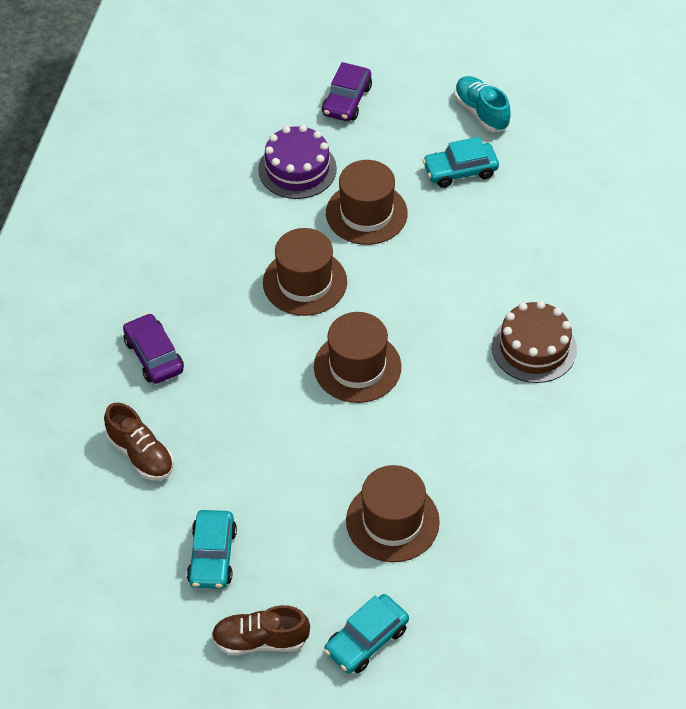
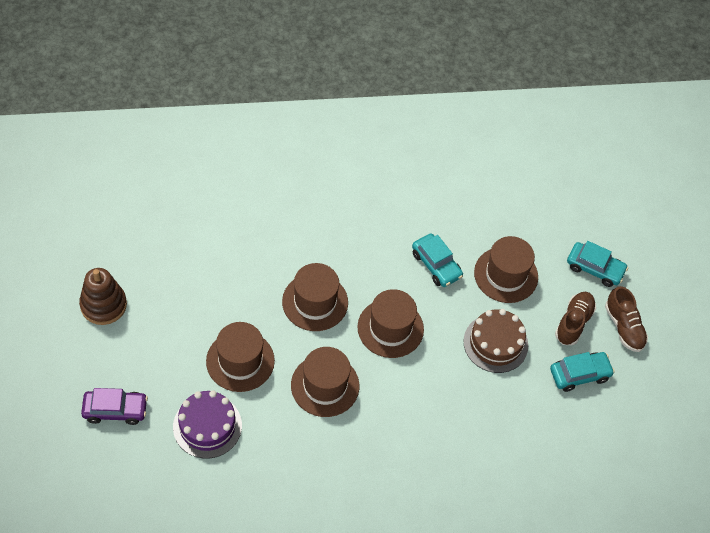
camera: 115 degrees left, 5 degrees up
brown shoe [104,403,174,480] -> brown shoe moved to [555,292,596,345]
purple car [123,313,184,384] -> none
turquoise car [423,137,499,188] -> turquoise car moved to [412,233,463,287]
turquoise shoe [455,76,511,132] -> brown stacking toy [79,268,127,325]
brown cake [492,301,577,383] -> brown cake moved to [463,309,528,373]
none -> brown hat [282,263,348,331]

